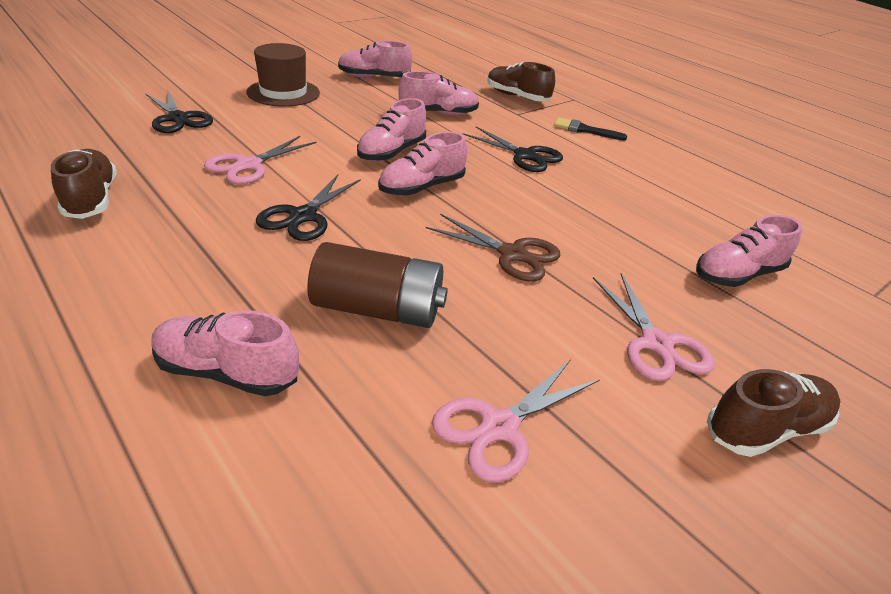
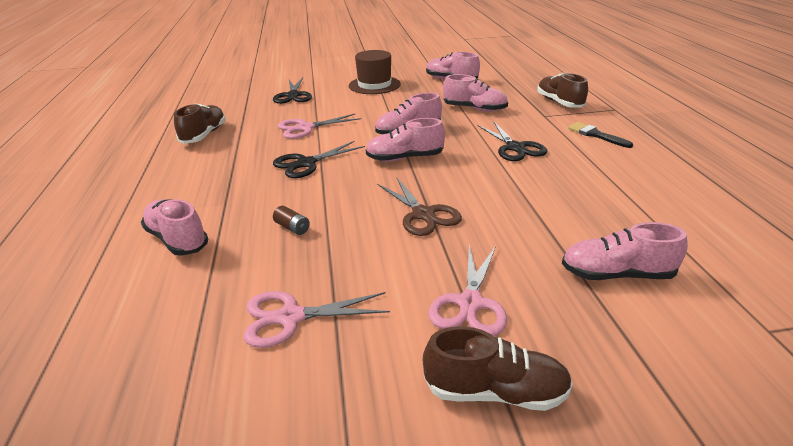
camera: 35 degrees right, 5 degrees down
brown battery [307,242,448,328] -> brown battery [273,206,310,235], size x0.41

